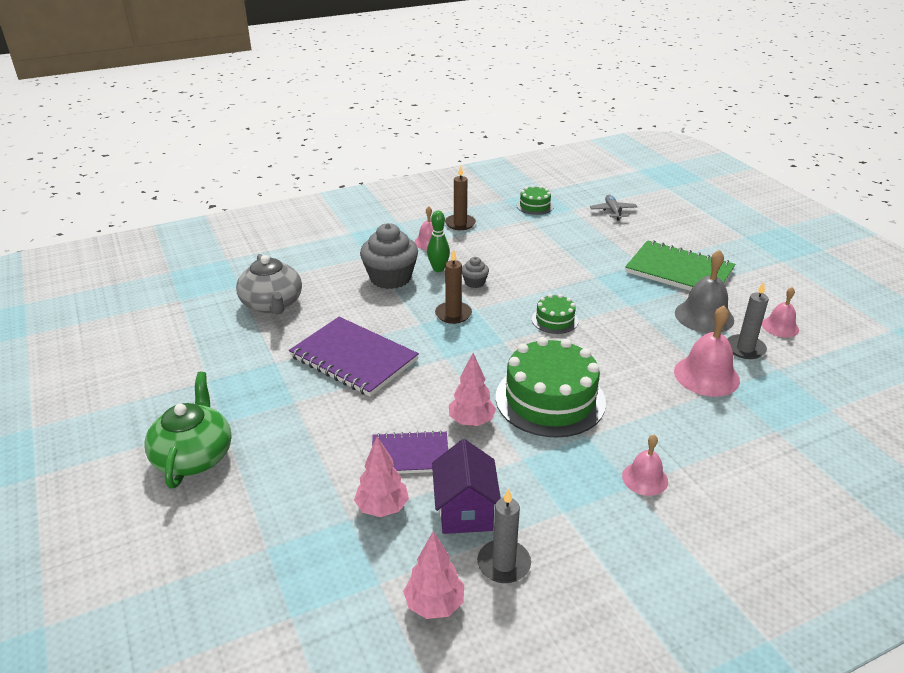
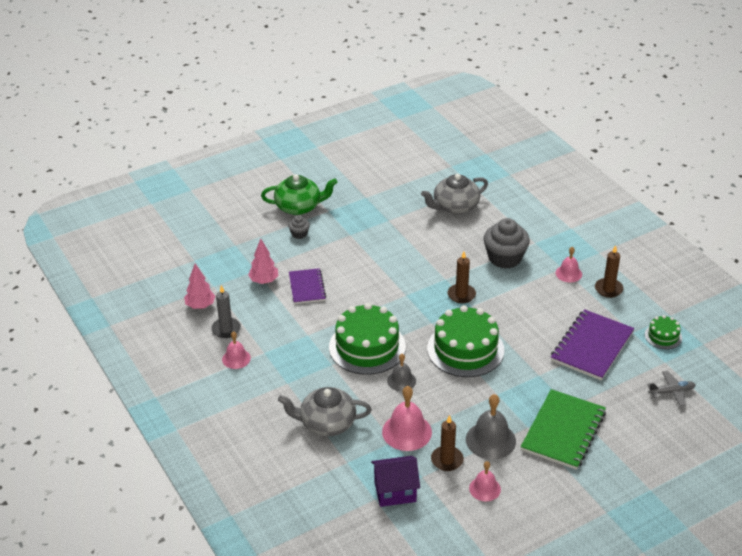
camera: 85 degrees right, 5 degrees up
purple notebook [289,317,419,397] -> purple notebook moved to [551,309,634,381]
green bowling pin [427,211,450,272] -> none
purple house [432,439,501,534] -> purple house moved to [371,456,420,507]
pink tree [449,353,496,426] -> none
grey cupcake [462,257,489,288] -> grey cupcake moved to [288,215,310,239]
green cake [532,294,578,334] -> green cake [427,305,504,377], size x2.06
pink bell [622,435,668,496] -> pink bell moved to [222,331,251,369]
grey candle [727,282,769,359] -> brown candle [431,415,464,471]
none -> grey teapot [278,387,372,436]
none -> grey bell [387,354,416,392]

